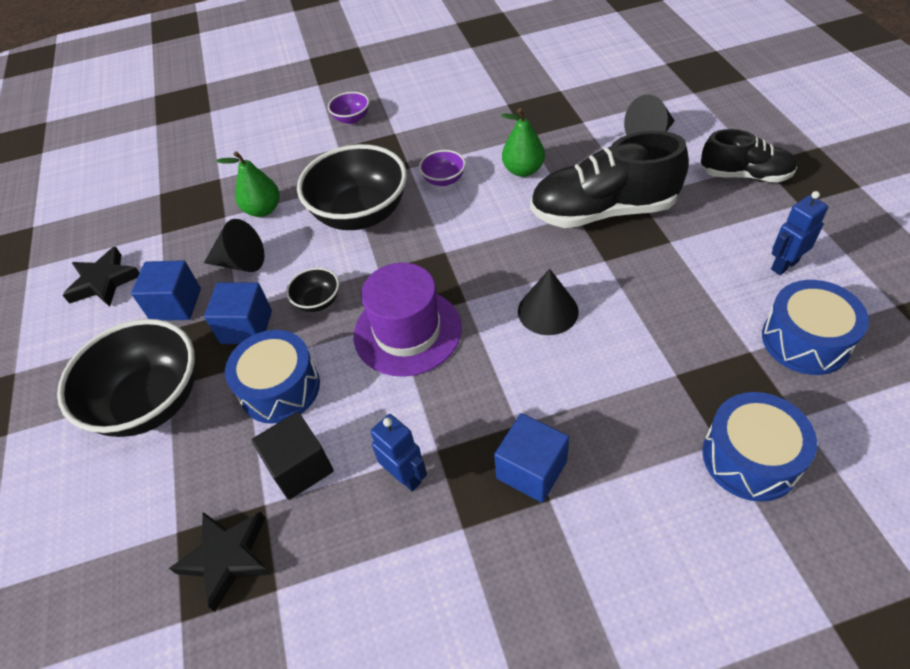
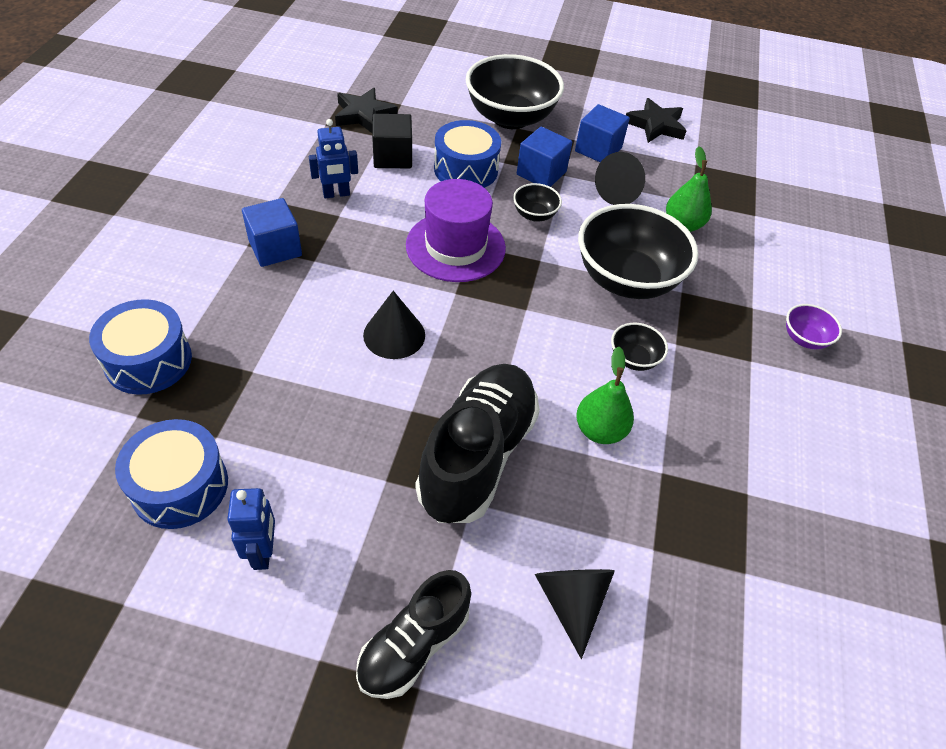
camera: 110 degrees right, 0 degrees up
purple bowl [419,150,466,186] -> black bowl [611,323,668,371]

